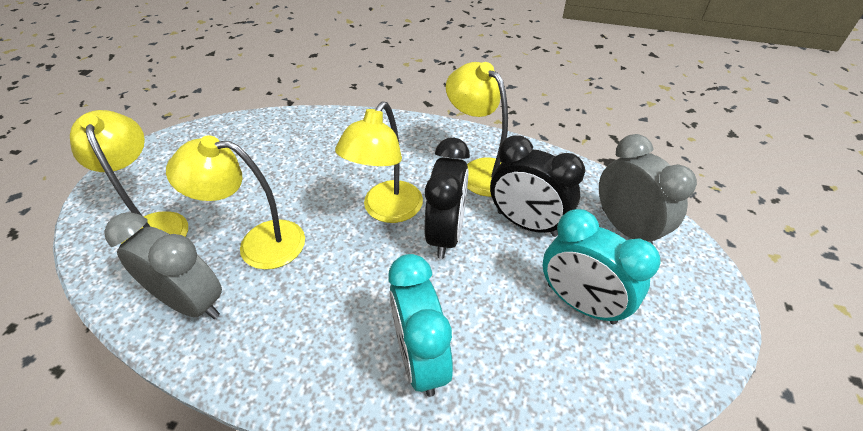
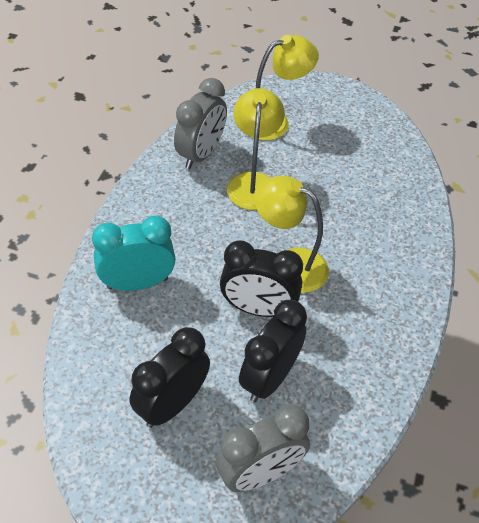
camera: 90 degrees right, 5 degrees up
yellow lamp [446,62,508,197] -> none
turquoise clock [543,209,661,324] -> black clock [130,327,210,428]

